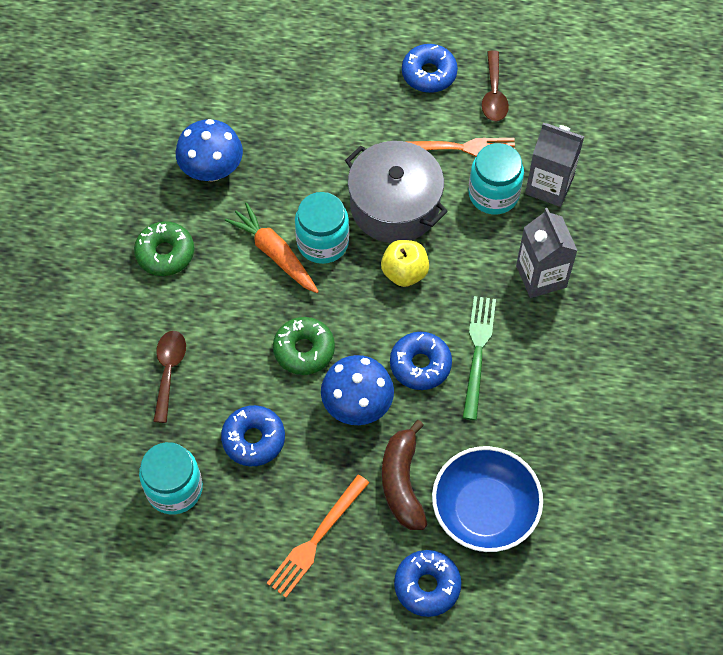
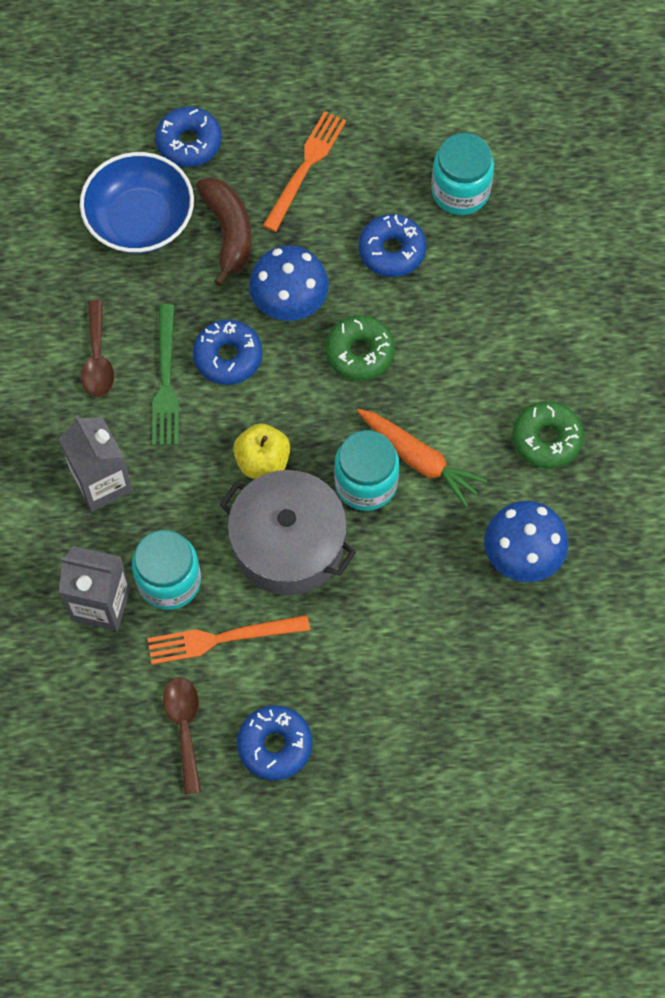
camera: 170 degrees right, 5 degrees up
brown spoon [153,331,186,423] -> brown spoon moved to [81,300,114,397]

